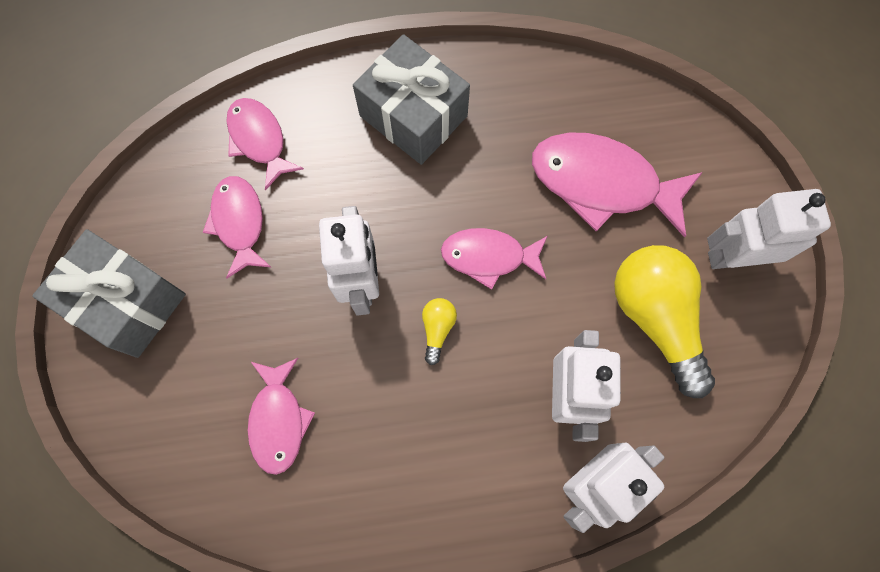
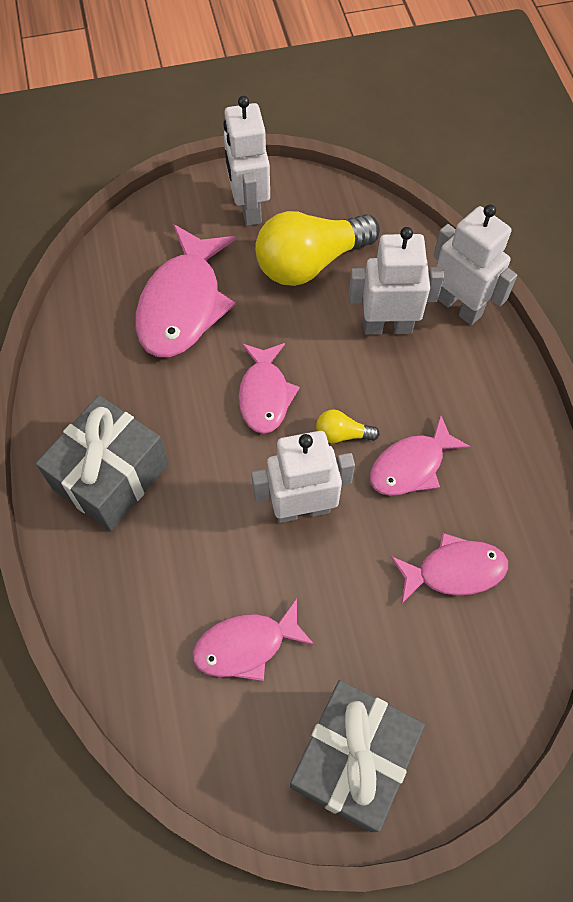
camera: 95 degrees left, 10 degrees down
pink fish [226,98,304,191] -> pink fish moved to [370,415,471,496]

